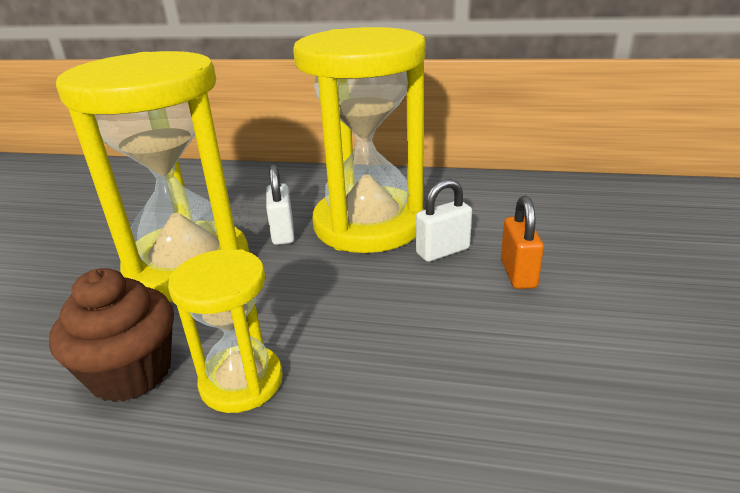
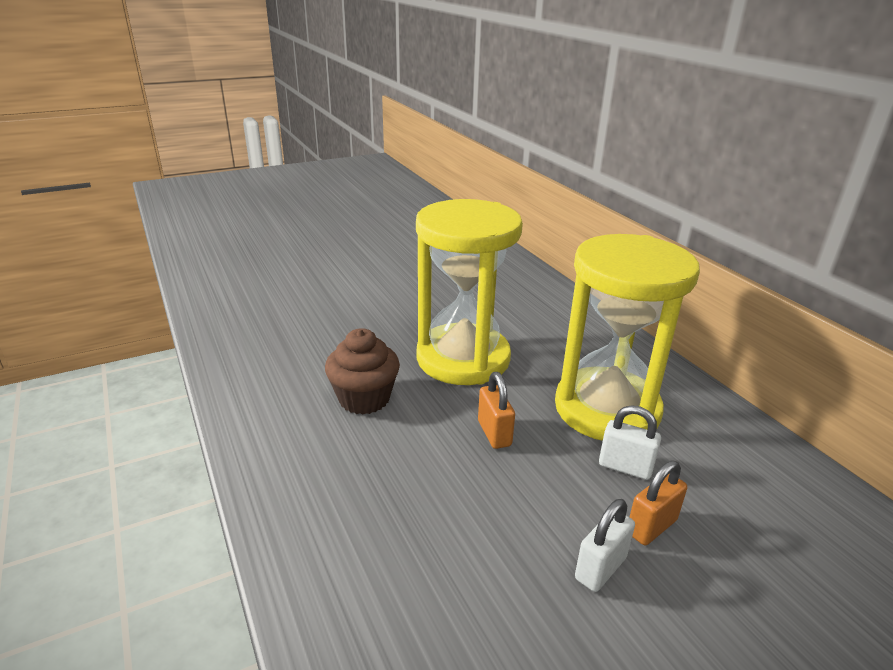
camera: 50 degrees right, 0 degrees up
yellow hourglass [168,249,283,413] -> none
white padlock [266,164,294,245] -> white padlock moved to [575,499,635,592]
none -> orange padlock [478,372,515,449]

